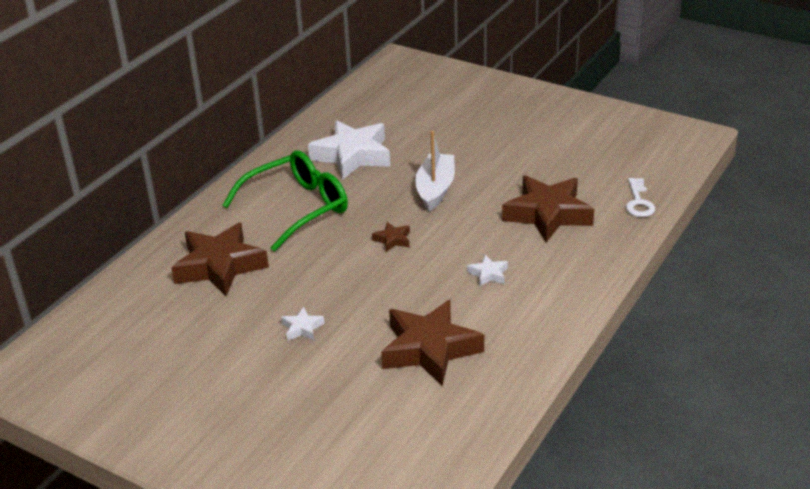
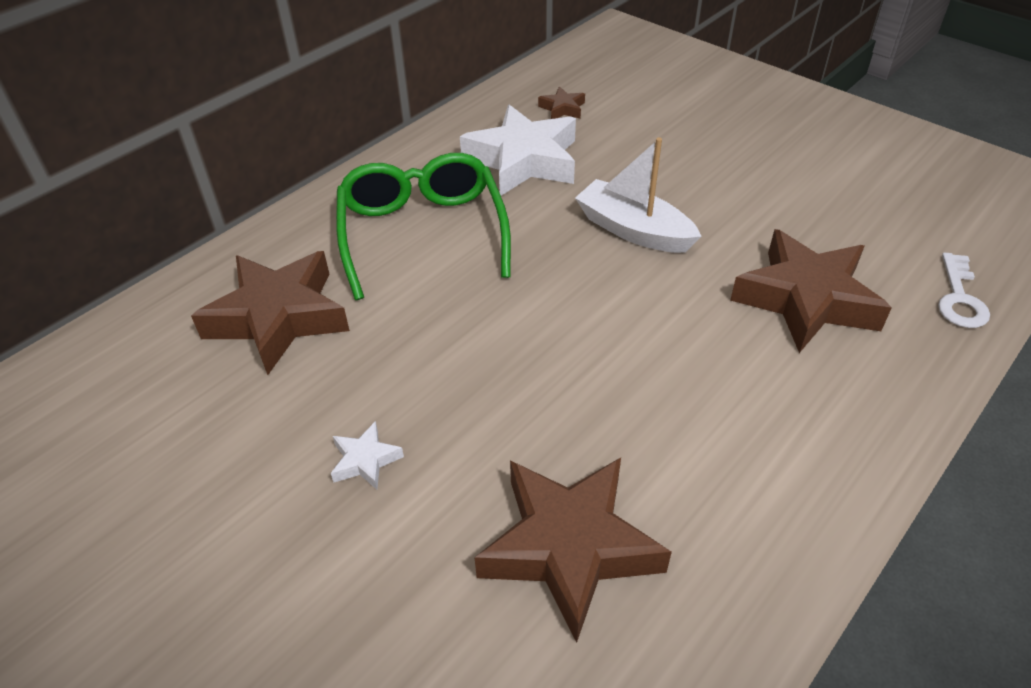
camera: 10 degrees right, 10 degrees up
green glasses [222,150,348,251] -> green glasses turned 75 degrees counterclockwise [336,153,511,300]
brown star [372,222,410,252] -> brown star moved to [538,86,585,119]
white boat [415,131,455,211] -> white boat turned 75 degrees counterclockwise [575,137,702,253]
white star [467,255,508,287] -> none

